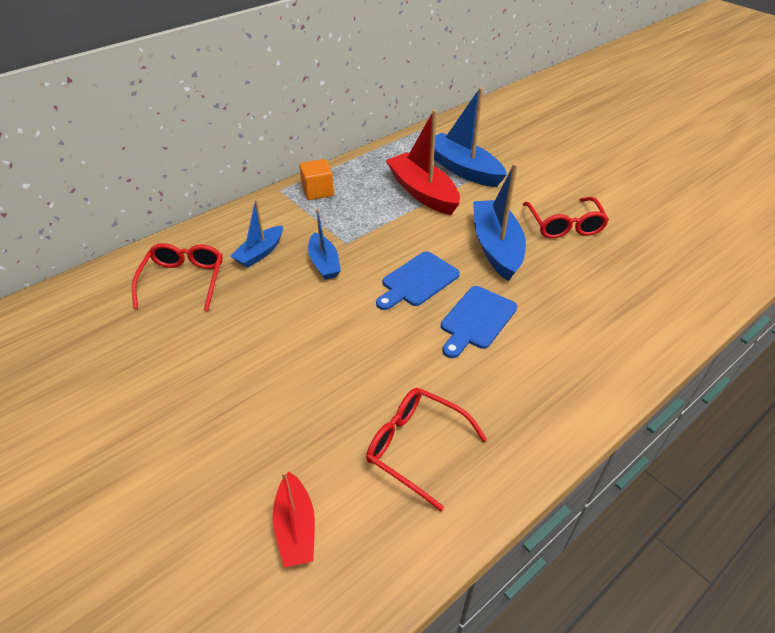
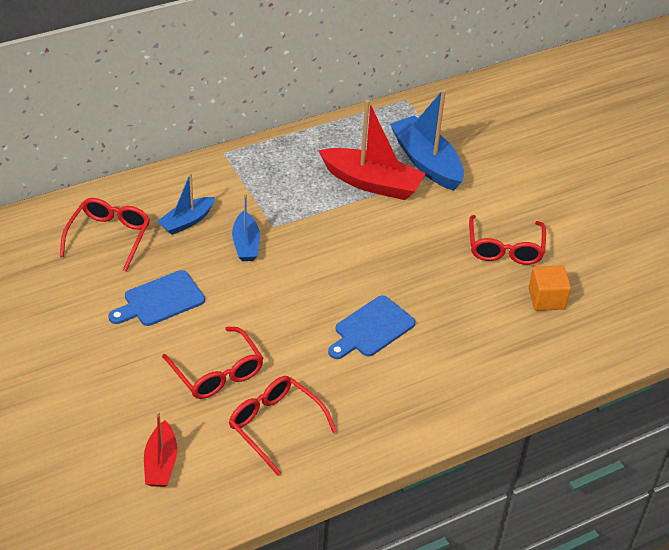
camera: 10 degrees right, 0 degrees up
orange cube [299,159,334,200] -> orange cube moved to [528,265,571,311]
blue cutting board [376,251,460,310] -> blue cutting board moved to [108,270,205,326]
red boat [386,110,460,215] -> red boat turned 135 degrees clockwise [318,100,426,200]
blue boat [473,163,526,281] -> none
none -> red glasses [162,327,263,399]

